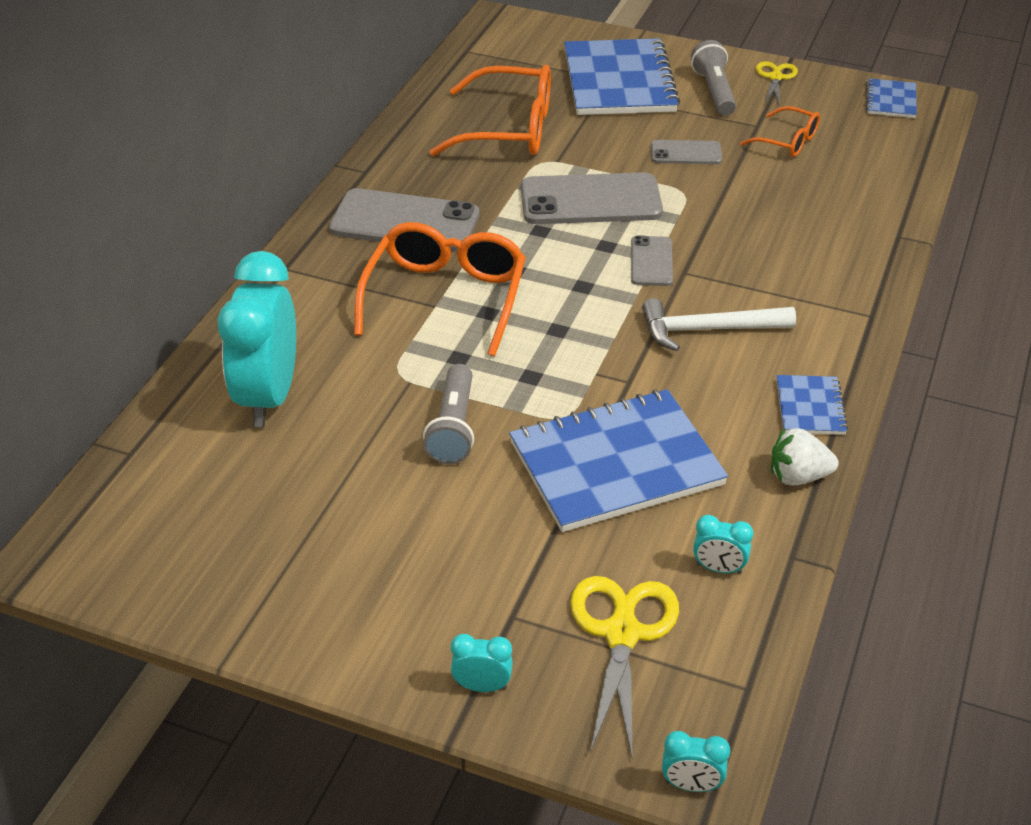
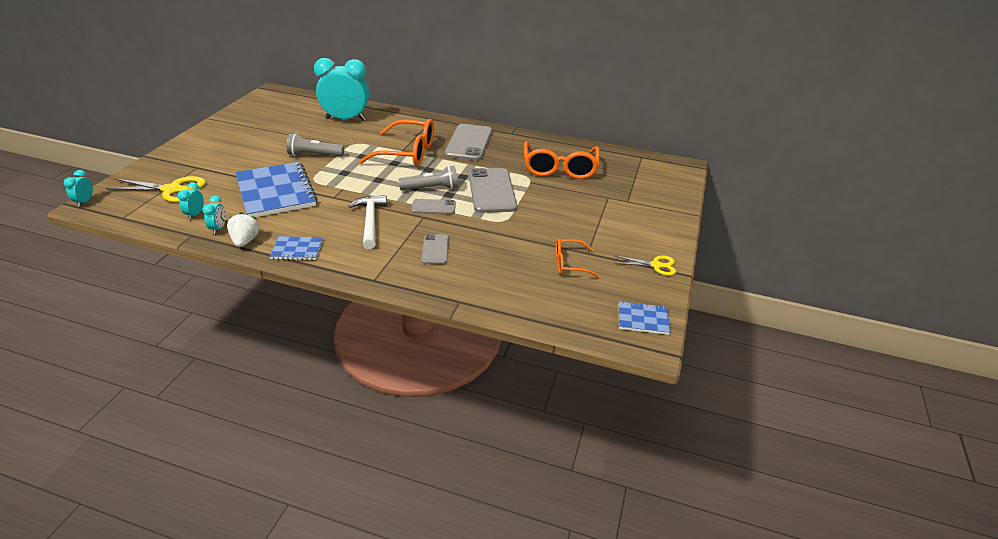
camera: 85 degrees right, 5 degrees down
turquoise clock [451,634,513,692] -> turquoise clock moved to [202,196,226,234]
blue notebook [564,38,680,115] -> none
grey phone [651,140,722,164] -> grey phone moved to [421,234,449,264]
grey flashlight [691,40,736,116] -> grey flashlight moved to [399,166,458,190]
orange glasses [740,106,820,157] -> orange glasses turned 60 degrees clockwise [556,238,600,278]

